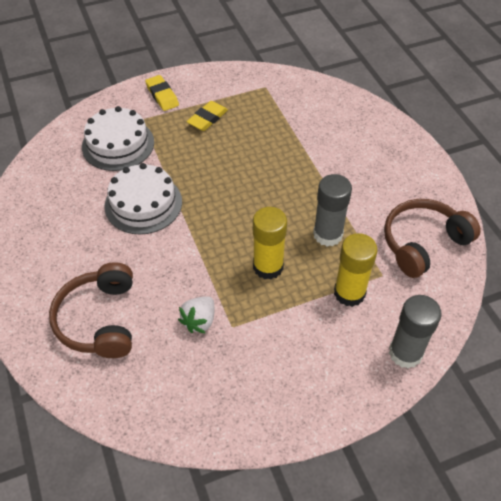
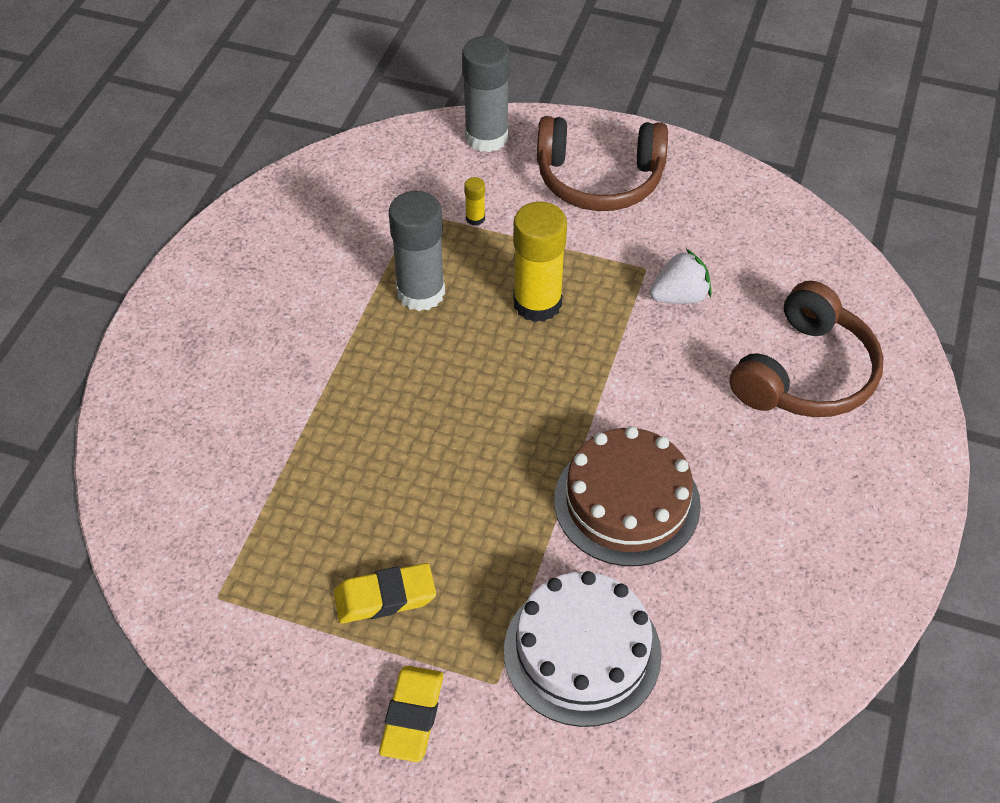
camera: 140 degrees left, 0 degrees up
white cake [104,163,182,234] -> brown cake [554,426,701,566]
yellow glue stick [334,233,378,307] -> yellow glue stick [464,177,485,226], size x0.42
brown headphones [384,199,481,278] -> brown headphones moved to [537,116,668,211]

